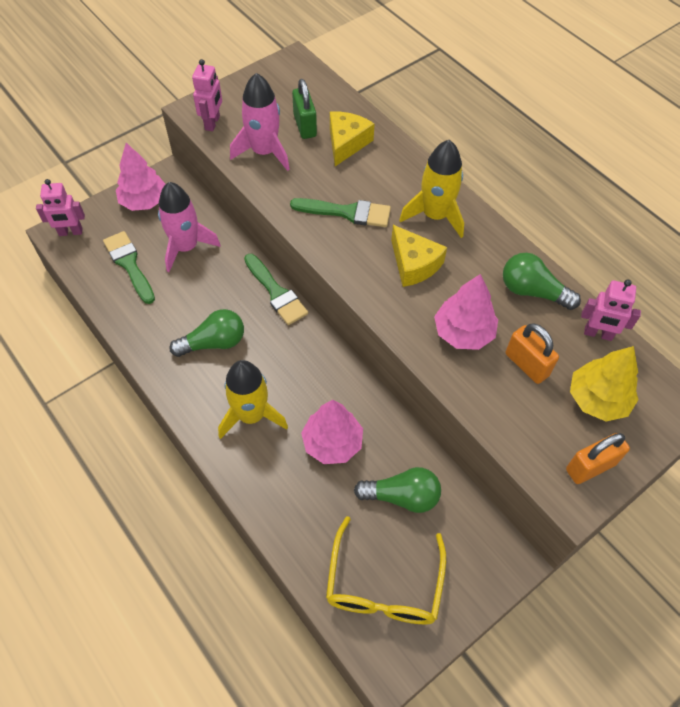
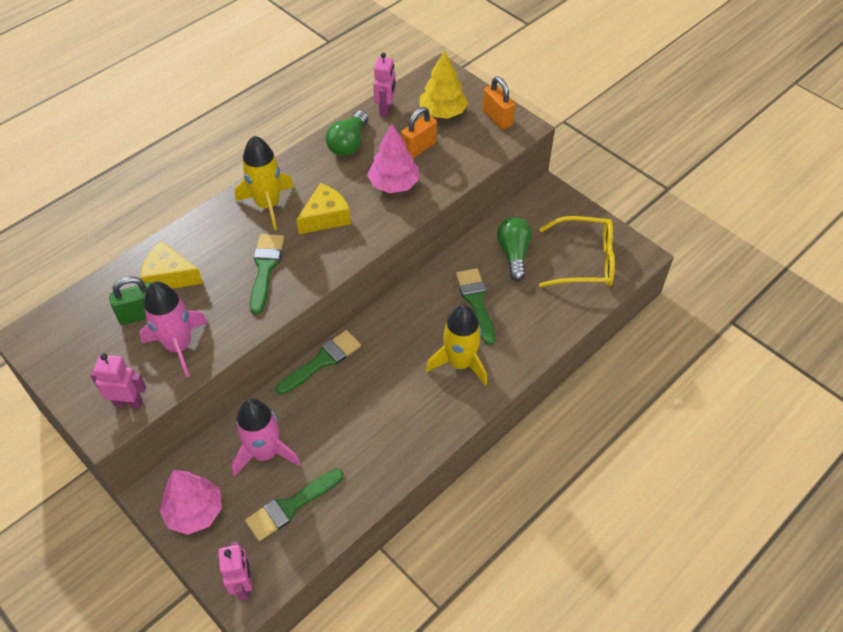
camera: 95 degrees left, 5 degrees down
green light bulb [170,309,244,357] -> none
pink tree [301,400,363,464] -> green brush [456,268,495,345]

